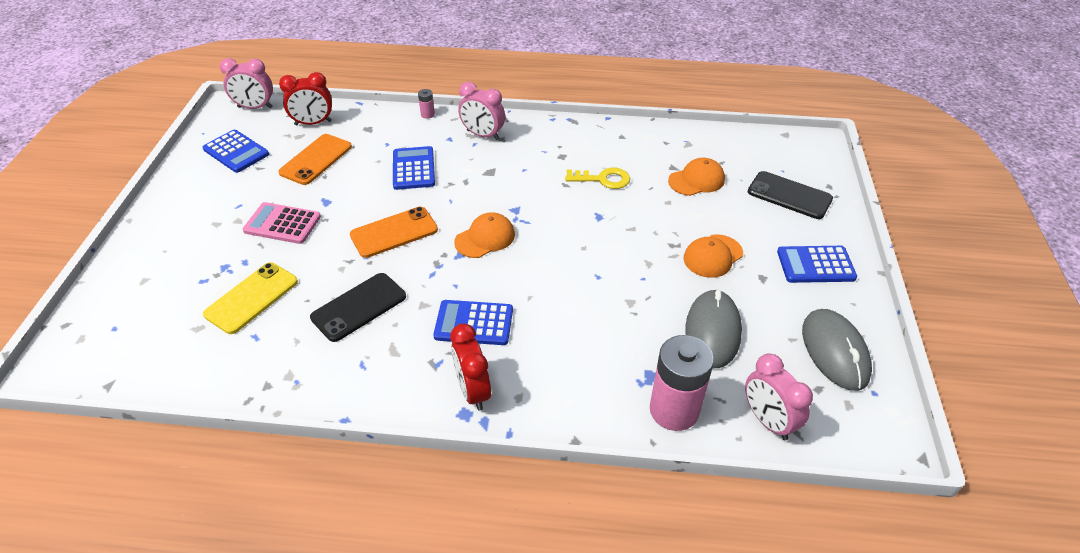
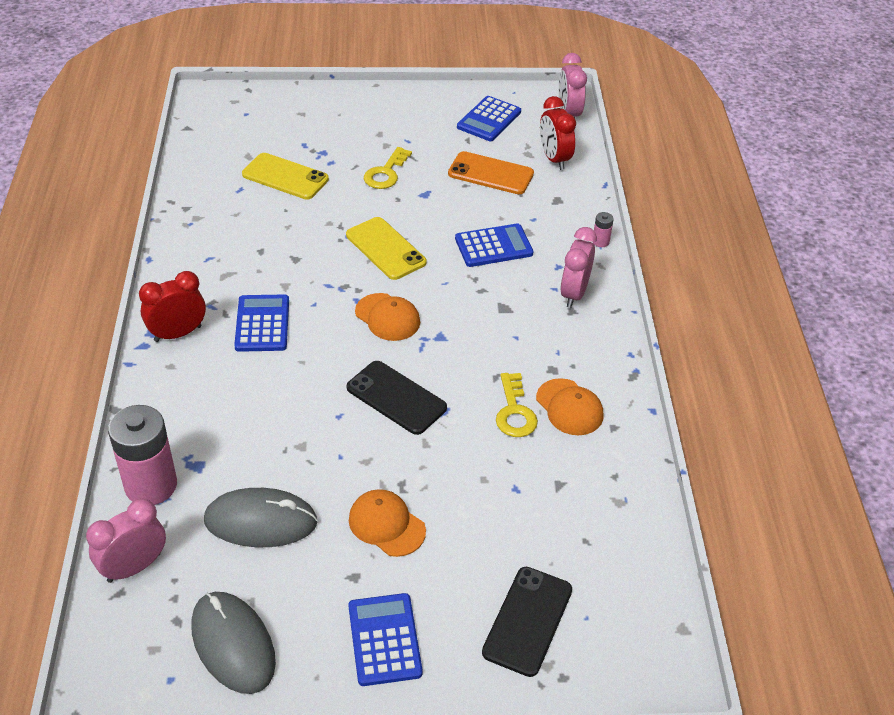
camera: 80 degrees right, 0 degrees up
pink calculator [243,202,321,244] -> yellow key [364,147,412,189]
black phone [310,273,406,342] -> black phone moved to [347,361,447,435]
orange phone [350,207,438,258] -> yellow phone [346,217,427,280]
orange cap [668,158,725,196] -> orange cap moved to [536,378,603,435]
grey mouse [802,309,872,391] -> grey mouse turned 75 degrees clockwise [191,592,276,694]

